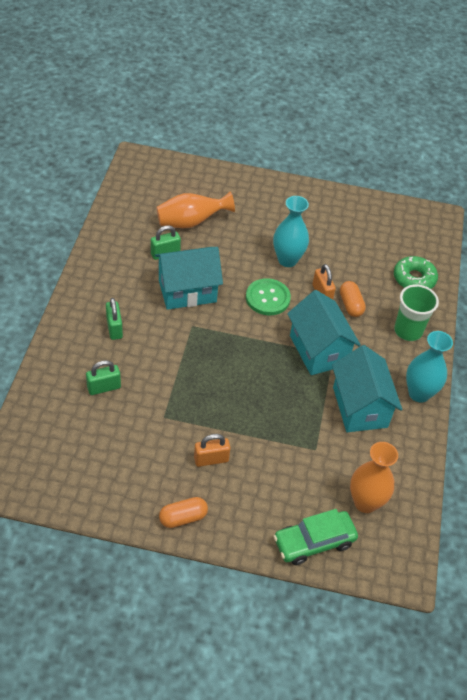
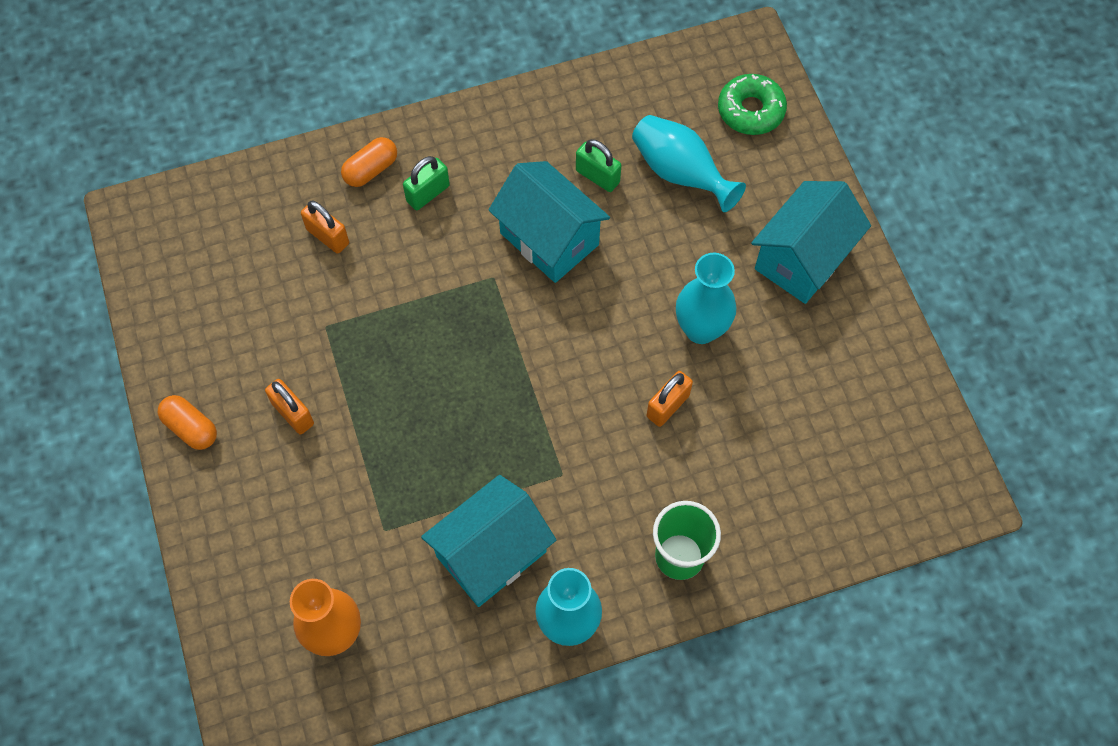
camera: 65 degrees right, 15 degrees up
green padlock [86,360,121,395] -> orange padlock [301,201,349,254]
orange vase [156,191,235,228] -> turquoise vase [632,115,746,212]
green button [246,278,291,315] -> none
green car [274,509,358,565] -> none
turquoise house [287,290,361,375] -> turquoise house moved to [751,181,871,304]
orange capsule [340,281,366,317] -> orange capsule moved to [341,137,397,187]
green donut [394,256,438,289] -> green donut moved to [718,74,787,135]

